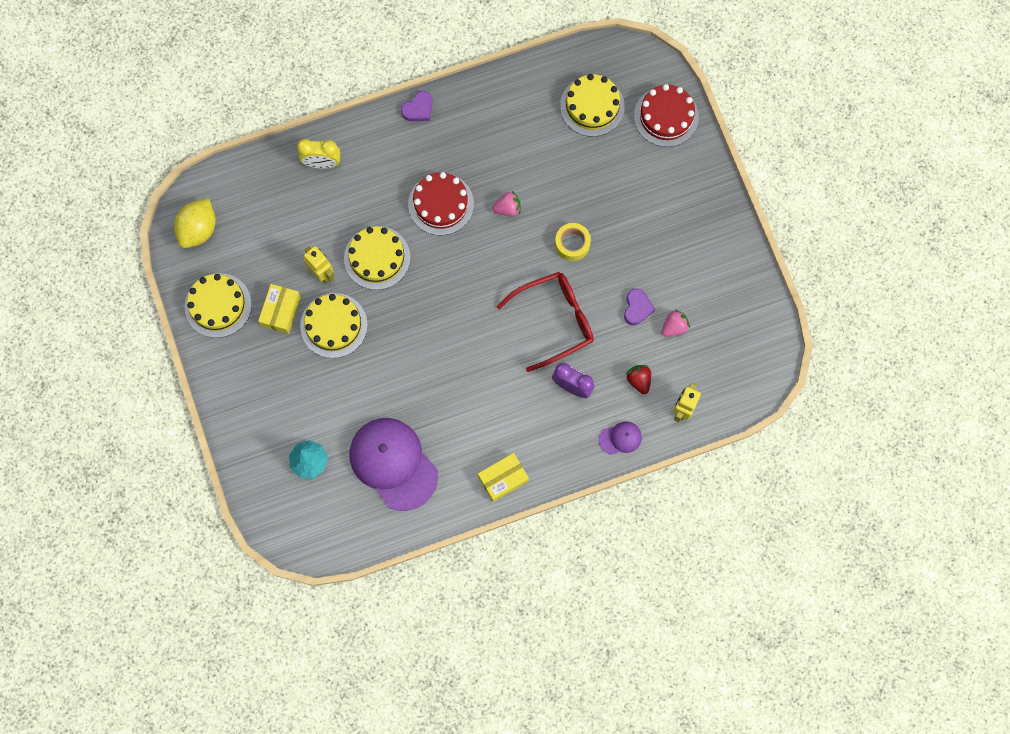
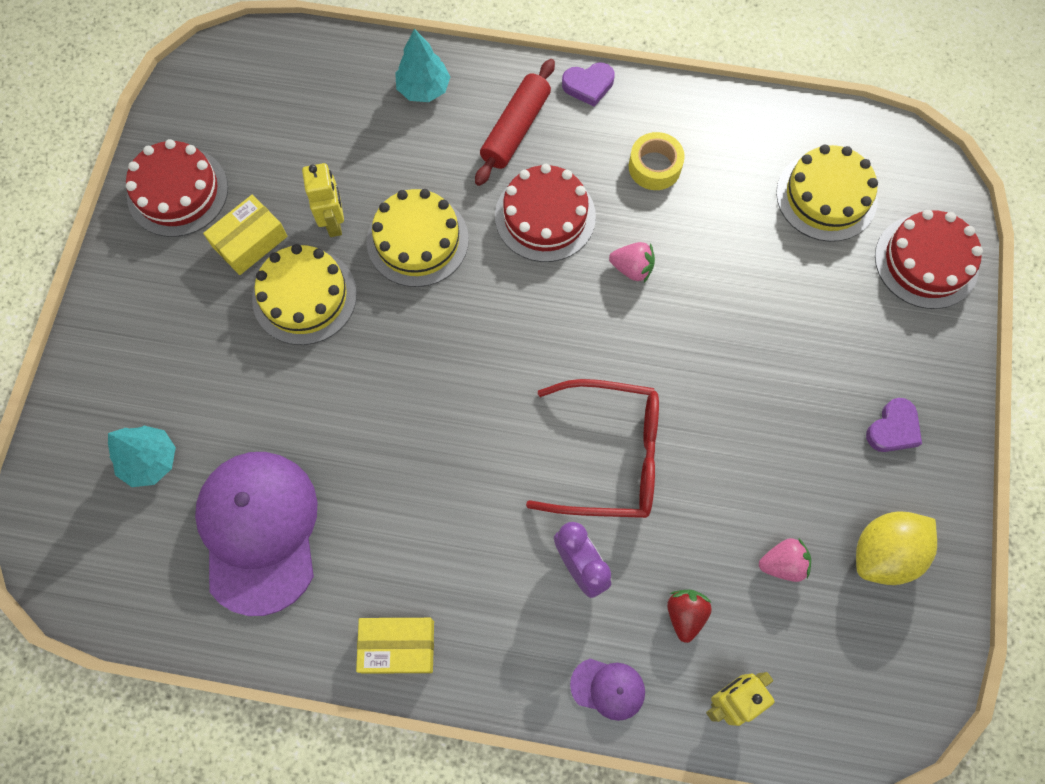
camera: 30 degrees right, 5 degrees down
yellow lemon [174,199,216,248] -> yellow lemon moved to [856,511,937,585]
yellow cake [185,273,252,338] -> red cake [126,139,228,237]
yellow clock [297,139,341,169] -> turquoise tree [395,29,450,102]
yellow tape [555,223,591,261] -> yellow tape moved to [629,132,685,190]
purple heart [624,288,656,325] -> purple heart moved to [866,398,922,452]
none -> red rolling pin [475,59,555,186]

